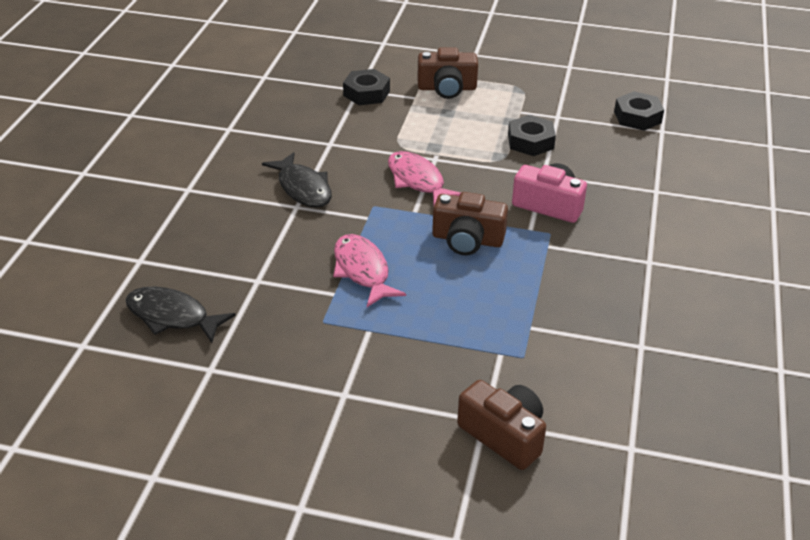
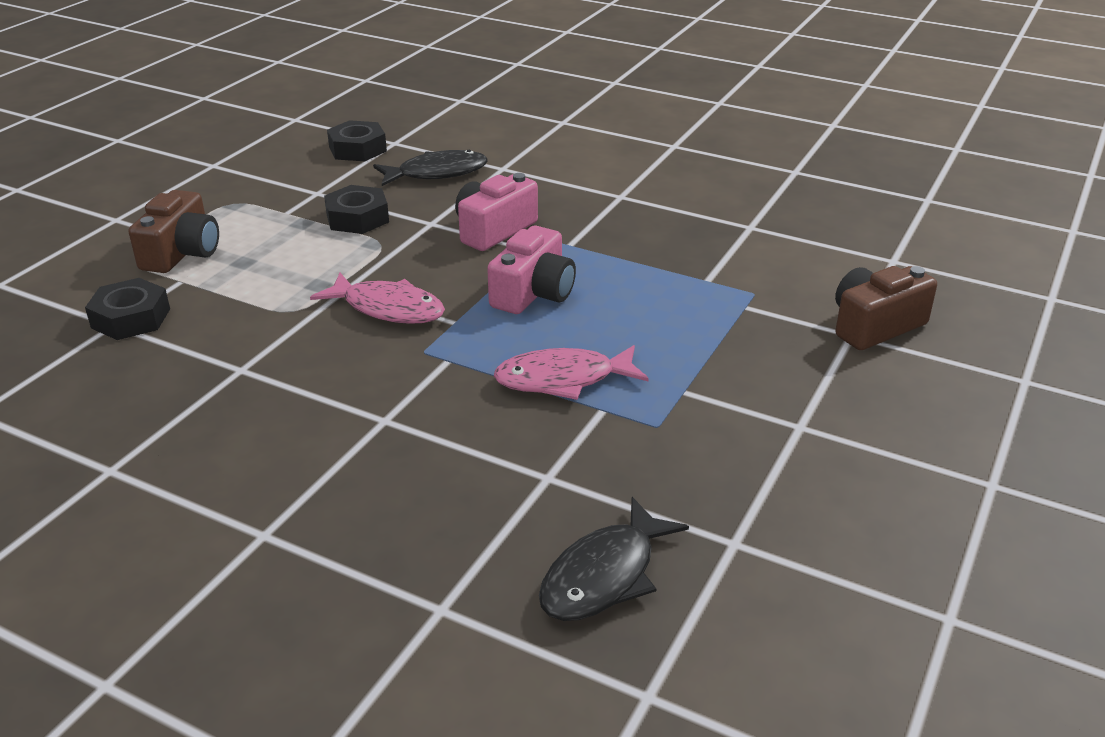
camera: 75 degrees left, 5 degrees down
black fish [262,152,332,208] -> black fish moved to [373,150,487,186]
pink fish [388,151,461,205] -> pink fish turned 135 degrees counterclockwise [310,273,445,324]
brown camera [432,192,508,255] -> pink camera [487,226,576,314]

